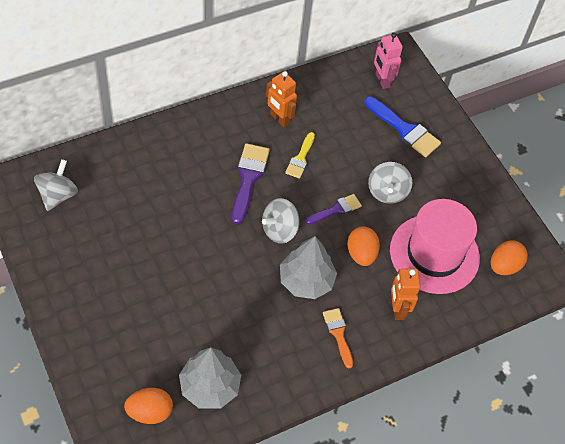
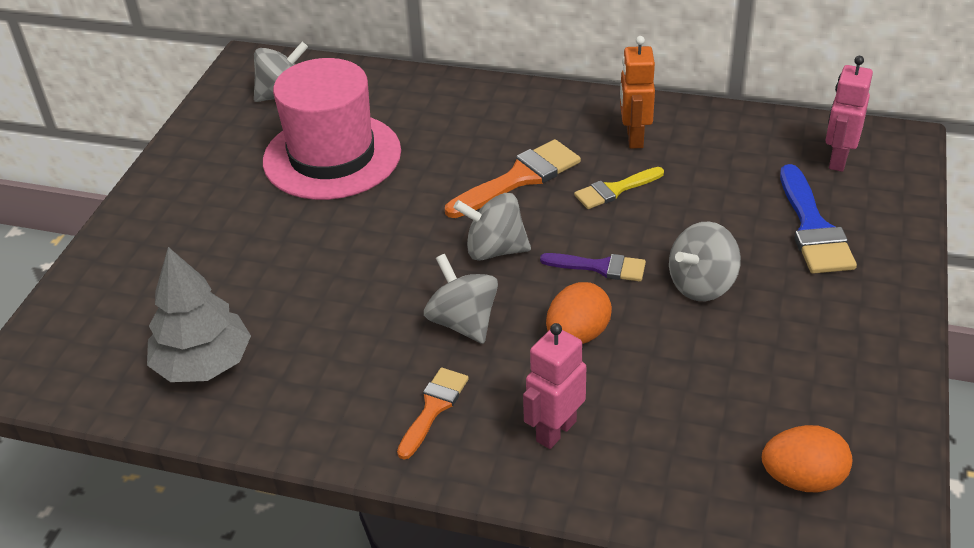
camera: 50 degrees right, 15 degrees down
orange egg [124,388,173,424] -> none
purple brush [232,143,270,224] -> orange brush [445,139,581,218]
grey tree [280,236,337,299] -> grey spinning top [424,254,498,344]
pink hat [390,199,480,294] -> pink hat moved to [263,58,401,200]
orange robot [391,269,421,320] -> pink robot [523,323,586,449]

